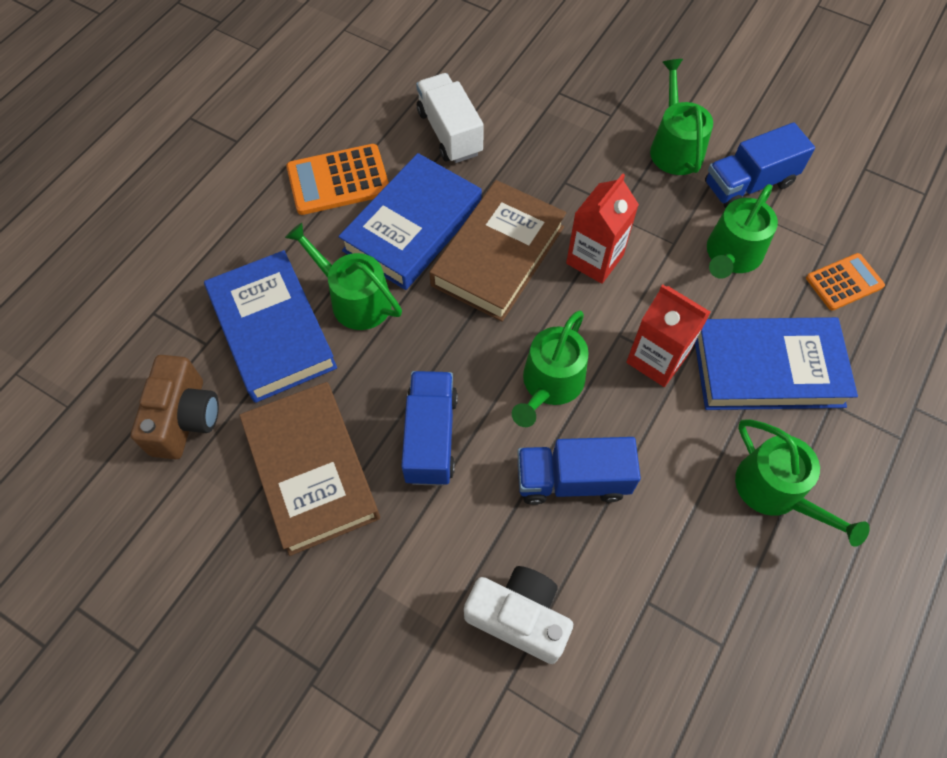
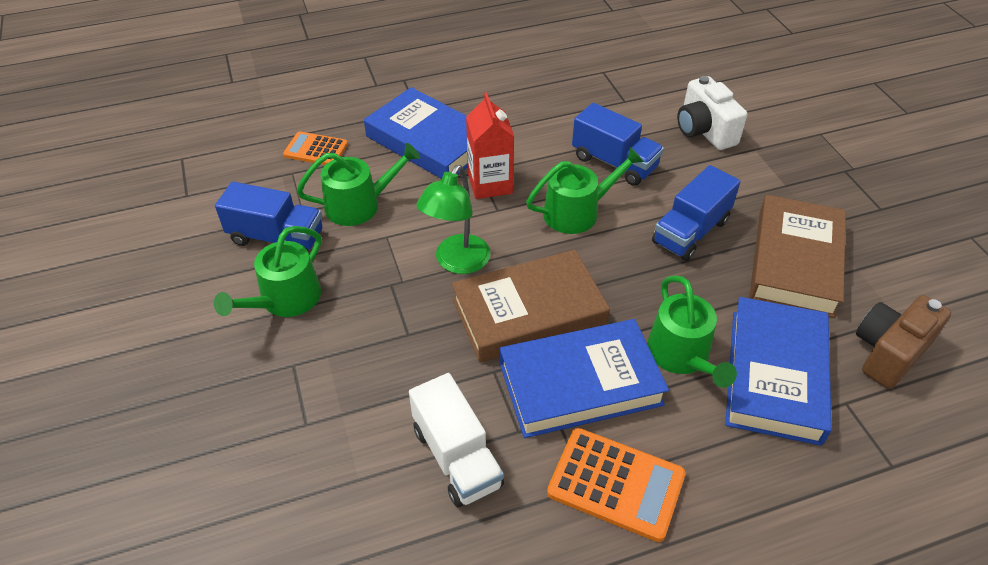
camera: 140 degrees left, 15 degrees down
white truck [416,73,484,163] -> white truck turned 45 degrees counterclockwise [409,373,504,507]
red carton [566,173,639,284] -> green lamp [416,165,491,274]
green watering can [735,420,870,547] -> none

